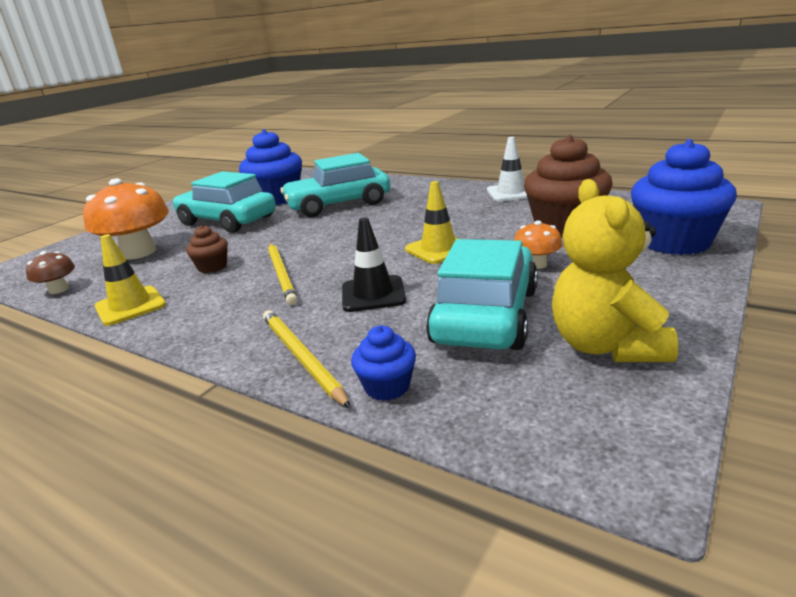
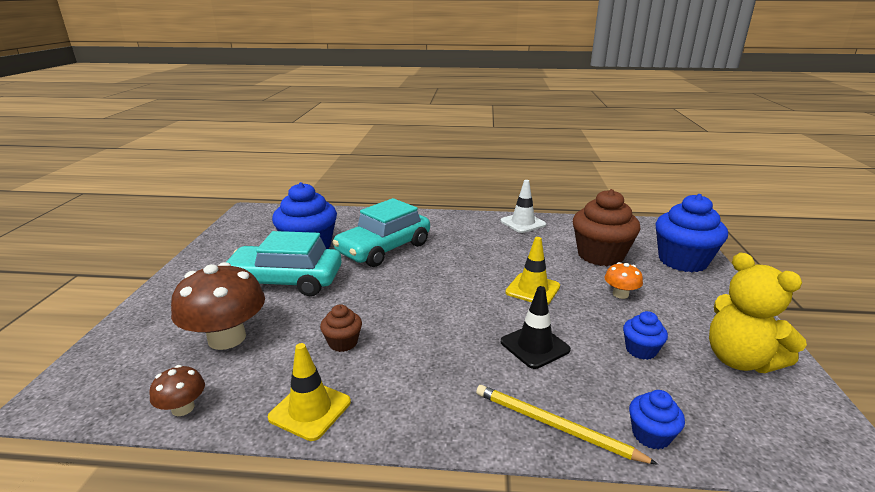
camera: 30 degrees left, 0 degrees up
orange mushroom [83,178,169,260] -> brown mushroom [171,262,265,350]
yellow pencil [268,243,297,305] -> none
turquoise car [426,239,538,350] -> blue cupcake [623,311,668,360]

